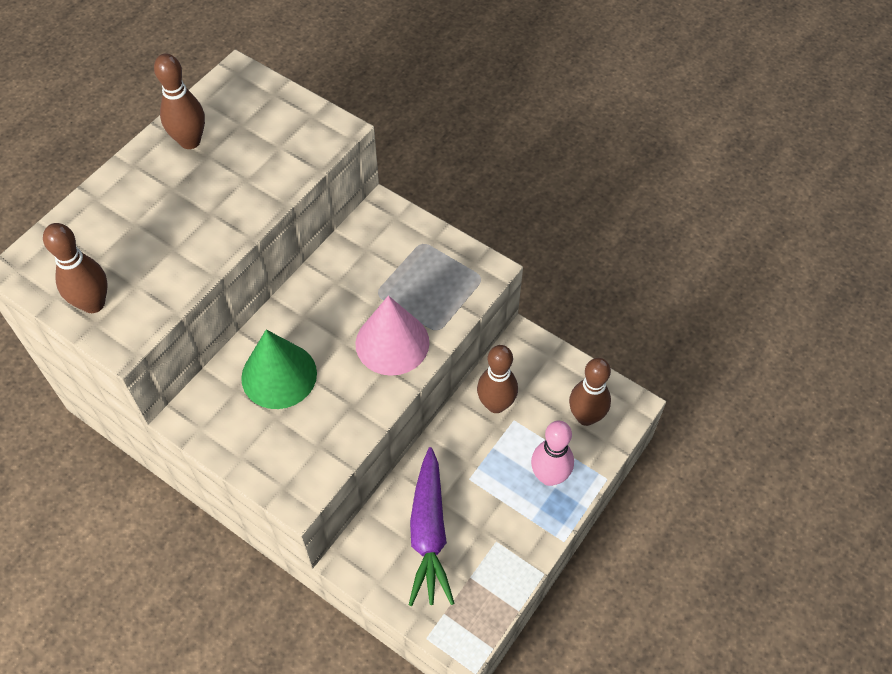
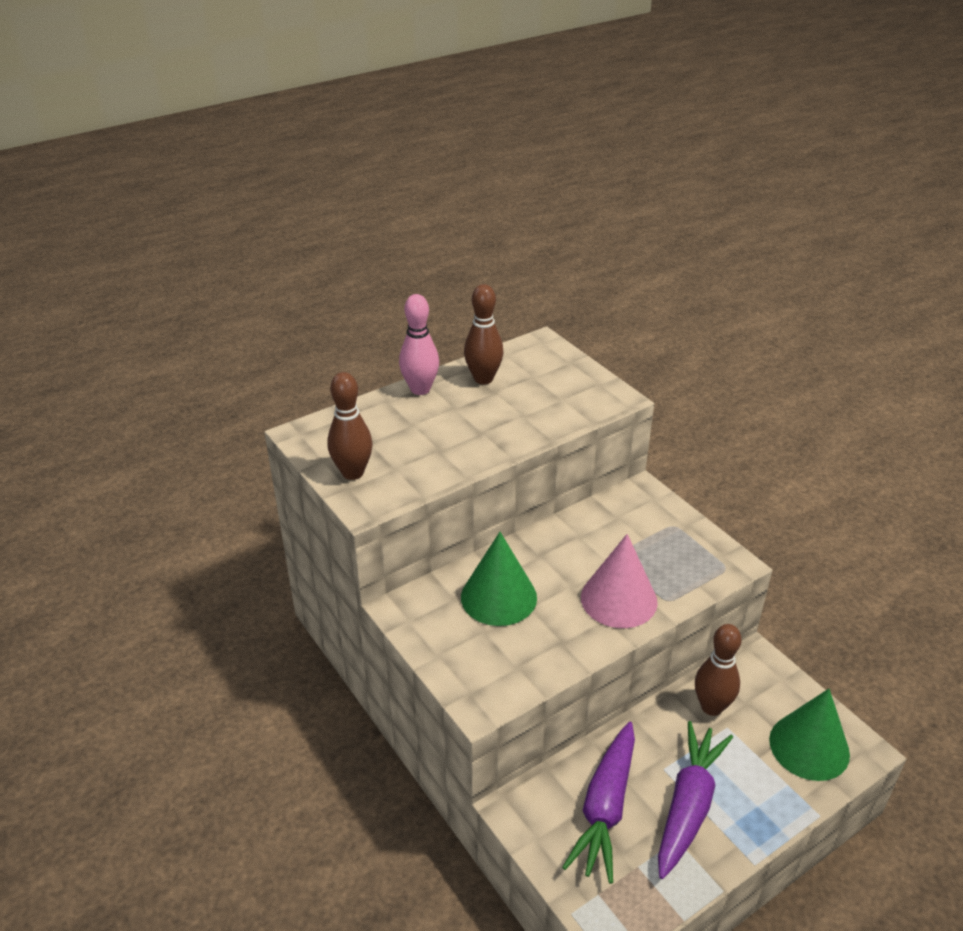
camera: 20 degrees right, 20 degrees down
pink bowling pin [531,421,574,486] -> pink bowling pin moved to [399,294,439,395]
brown bowling pin [569,358,611,426] -> green cone [769,689,850,781]
none -> purple carrot [658,721,733,879]

